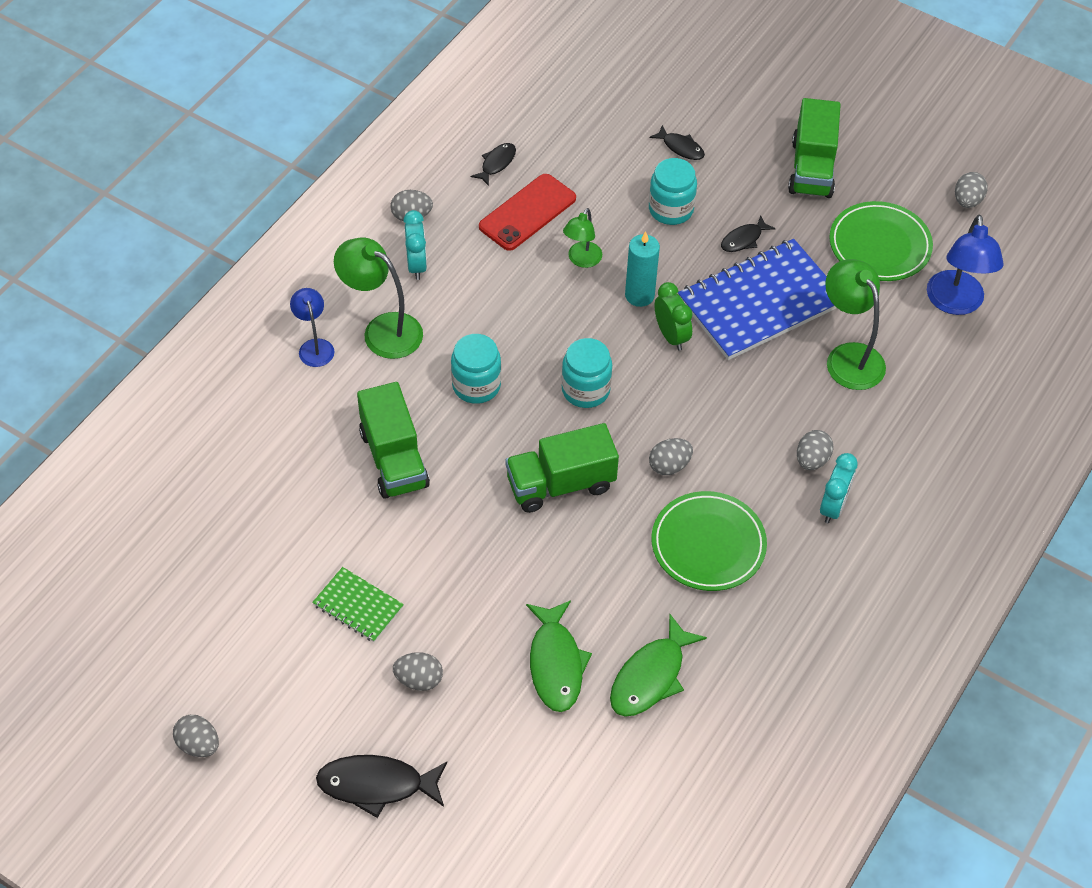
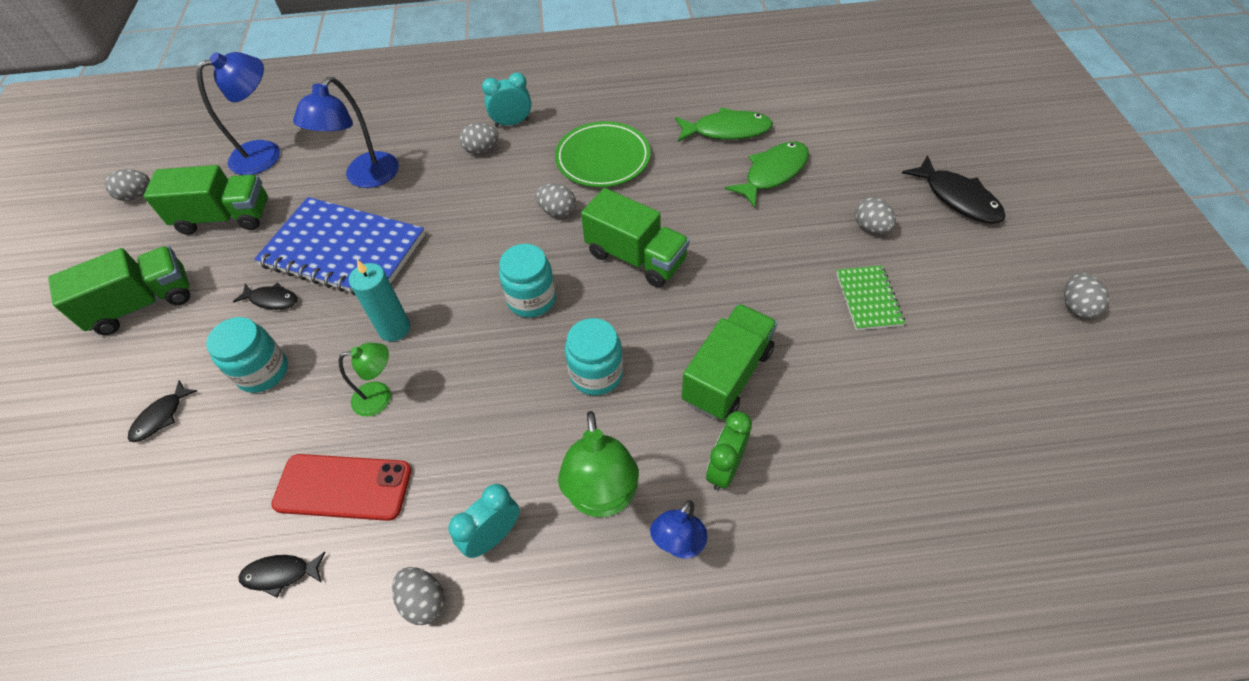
camera: 125 degrees left, 0 degrees up
black fish [650,125,705,160] -> black fish turned 150 degrees counterclockwise [128,380,197,442]
green clock [655,282,693,351] -> green clock moved to [706,411,752,491]
green lamp [825,259,886,390] -> blue lamp [293,77,399,188]
green plate [829,201,933,281] -> green truck [144,165,268,235]

